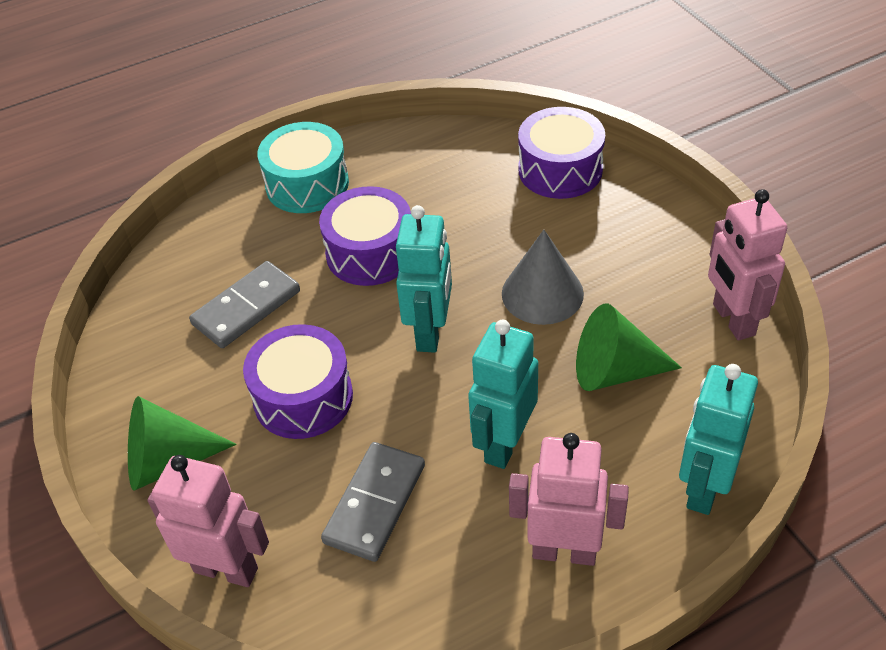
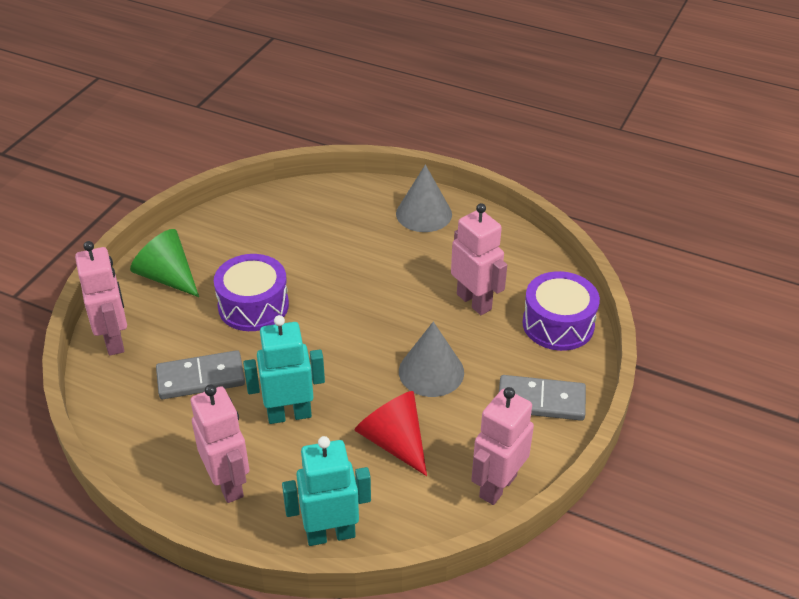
camera: 50 degrees right, 5 degrees down
grey domino [189,261,300,348] -> grey domino moved to [499,375,586,421]
turquoise drum [257,122,349,213] -> grey cone [396,165,452,232]
purple drum [319,186,411,286] -> none
turquoise robot [396,205,452,353] -> none
green cone [576,303,682,391] -> red cone [354,391,427,476]
none -> pink robot [451,203,507,315]

